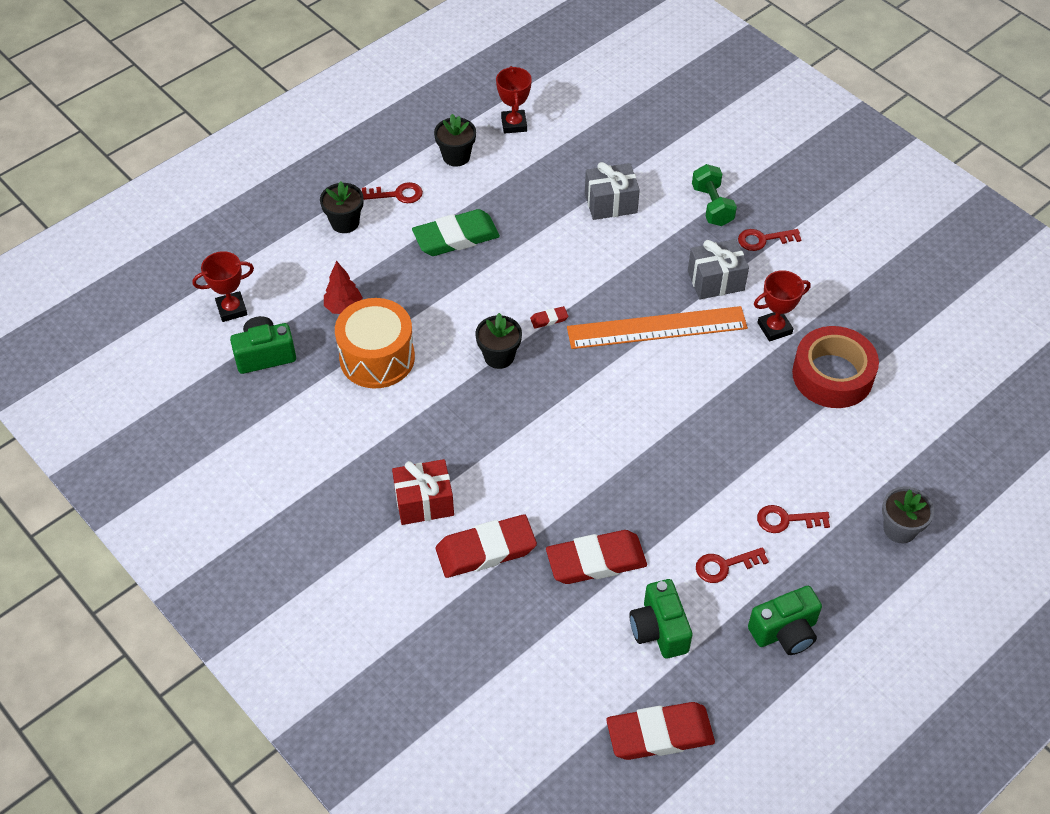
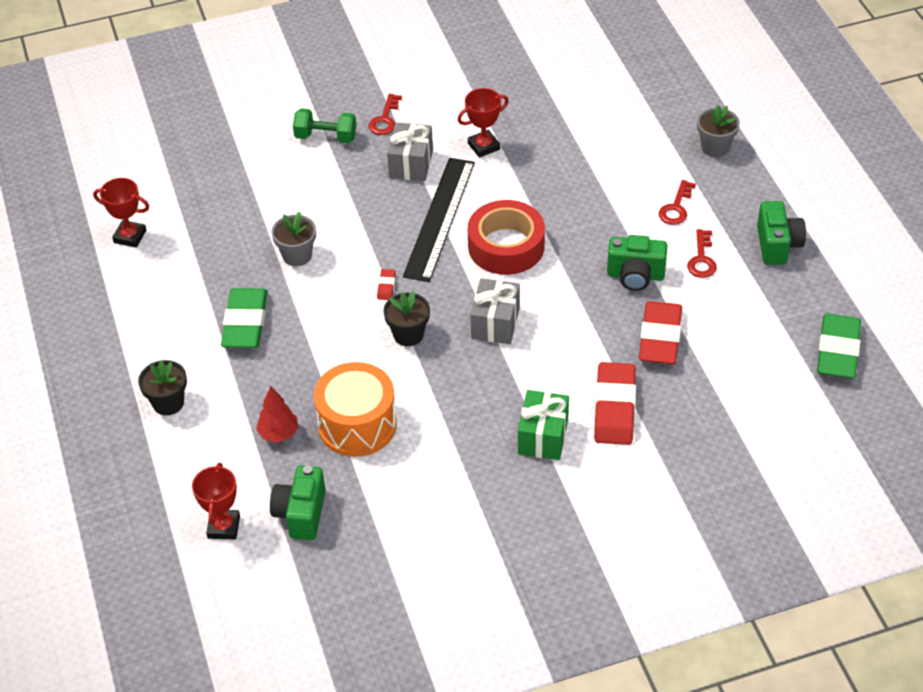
camera: 65 degrees left, 5 degrees down
red key [362,182,423,203] -> none
red gift [392,459,454,525] -> green gift [518,390,569,460]
black flower pot [434,114,476,167] -> none
orange ruler [567,306,748,349] -> black ruler [403,158,475,282]
grey gift [585,162,640,220] -> grey gift moved to [470,278,520,344]
red eraser [606,702,715,760] -> green eraser [817,314,861,378]
green camera [629,579,692,659] -> green camera moved to [607,235,668,291]
red trophy [754,270,811,341] -> red trophy turned 60 degrees clockwise [458,88,509,158]
red tape [792,326,879,408] -> red tape moved to [468,200,545,275]
none -> grey flower pot [271,212,316,266]

